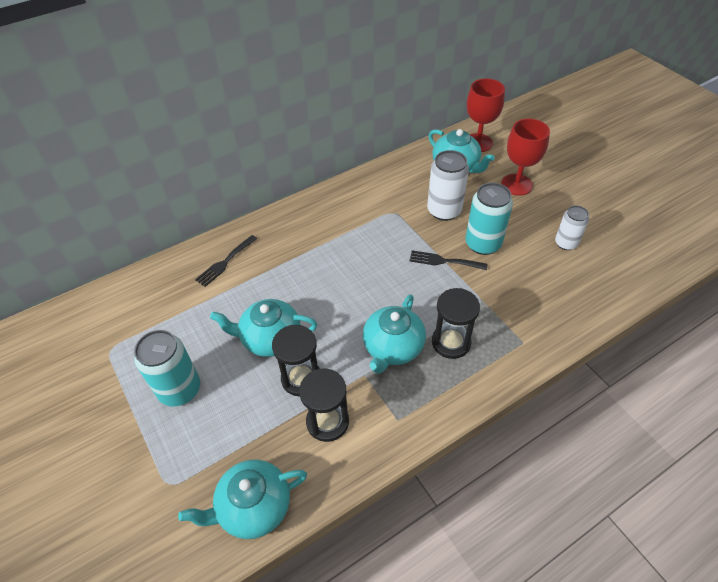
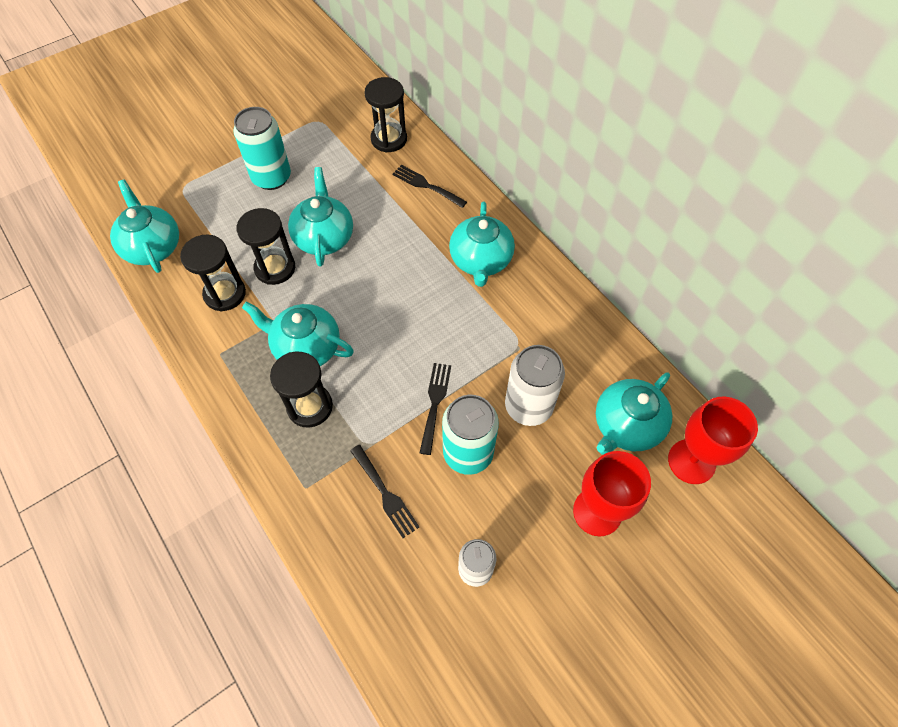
camera: 85 degrees right, 10 degrees up
none -> black fork [350,445,419,538]
none -> black hourglass [364,77,407,152]
none -> turquoise teapot [449,202,515,287]

